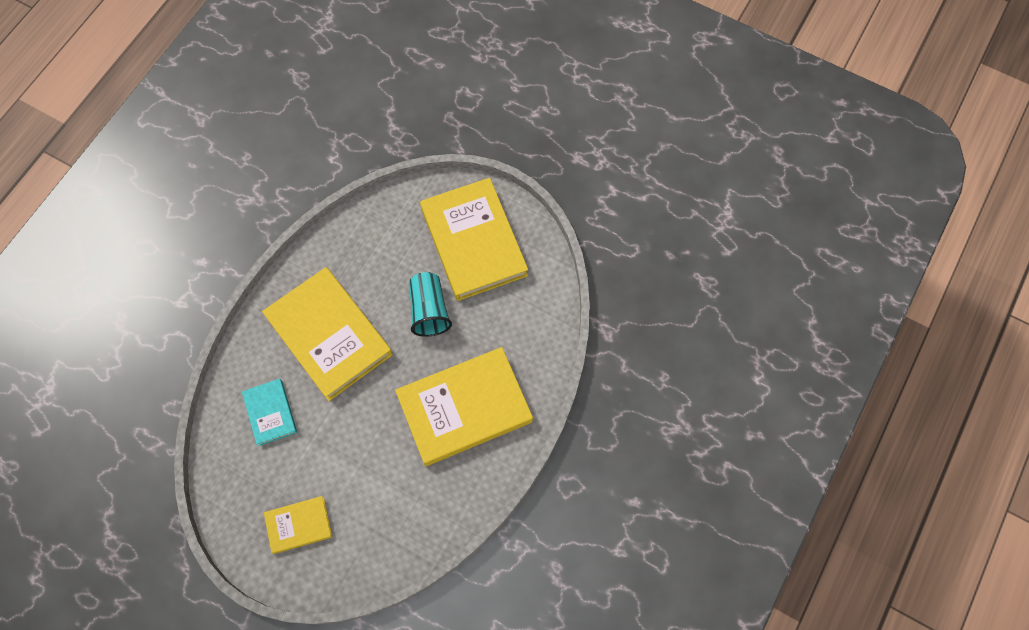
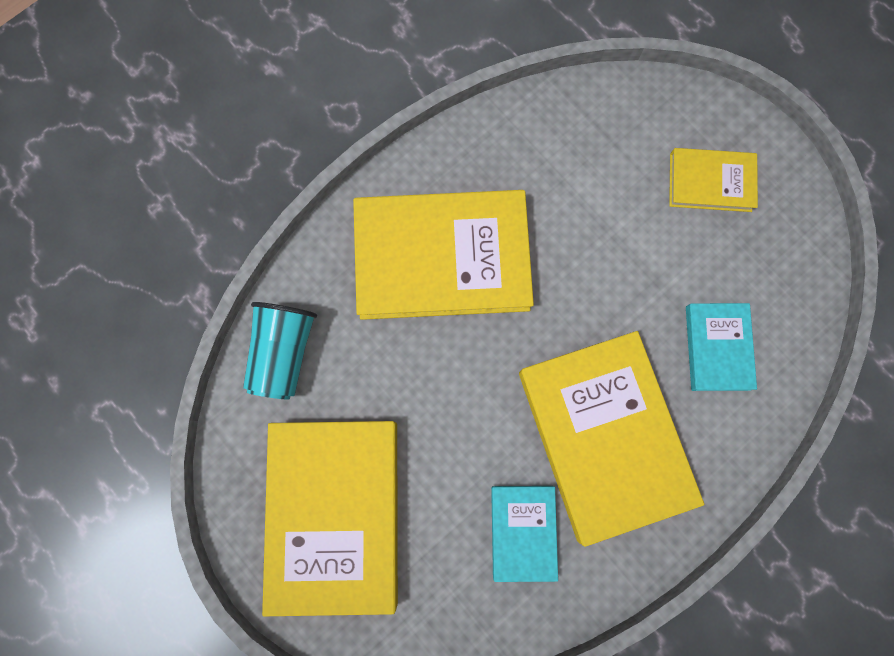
camera: 160 degrees left, 10 degrees up
turquoise cup [409,272,452,337] -> turquoise cup moved to [243,302,317,400]
none -> turquoise book [491,486,558,582]

